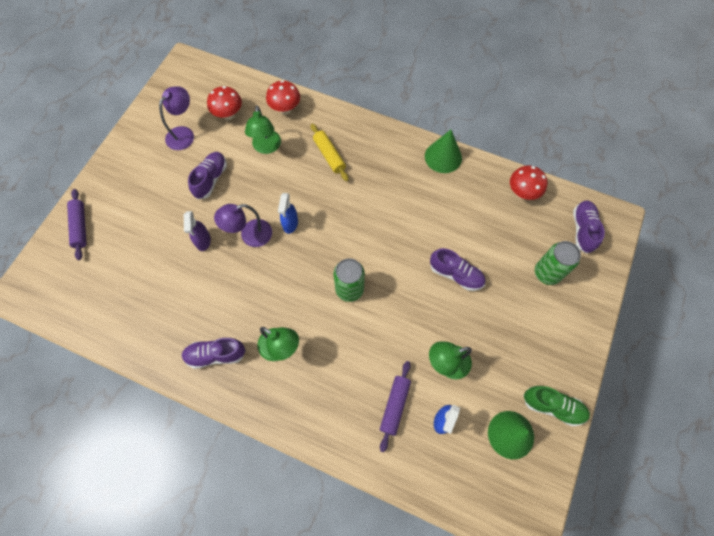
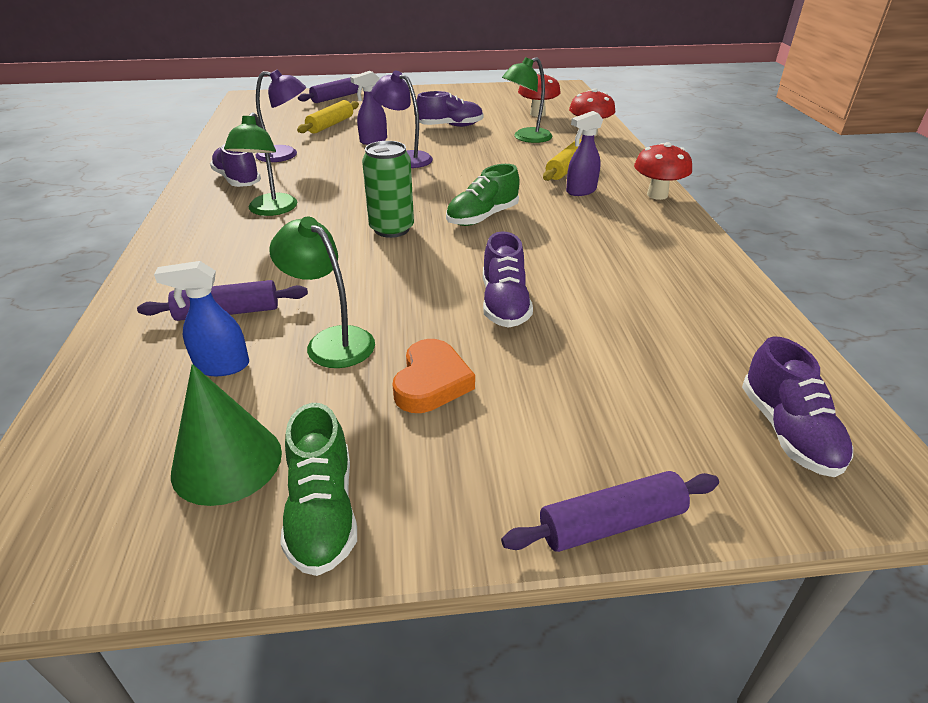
camera: 60 degrees right, 30 degrees down
purple lamp [159,86,194,150] -> purple lamp moved to [255,69,306,162]
blue spray bottle [278,193,298,234] -> none
green cone [425,130,462,173] -> none
red mushroom [510,165,548,200] -> red mushroom moved to [634,142,692,200]
green can [535,241,581,285] -> none
purple shoe [573,200,605,253] -> purple shoe turned 105 degrees clockwise [742,336,853,477]
none -> yellow rolling pin [297,100,359,134]
none -> orange heart [393,339,475,413]
none -> green shoe [446,164,520,226]
none -> purple rolling pin [501,471,719,552]
none -> purple spray bottle [566,111,603,196]

